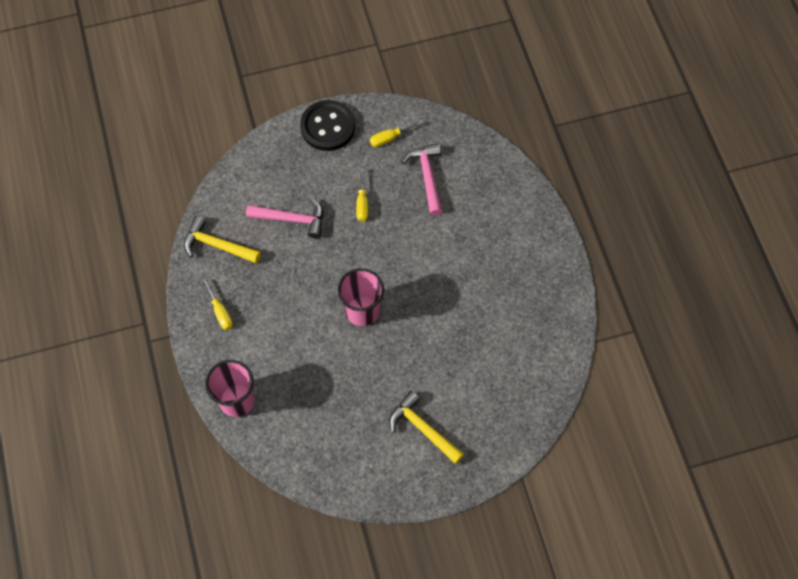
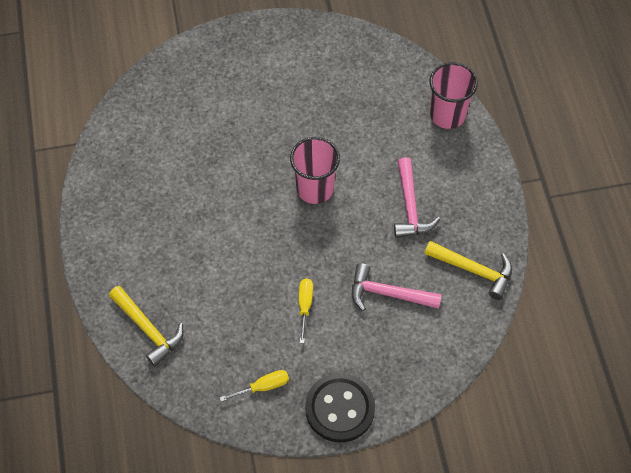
camera: 175 degrees left, 5 degrees down
yellow screwdriver [202,278,233,330] -> none
yellow hammer [389,391,464,464] -> yellow hammer moved to [109,286,184,366]
pink hammer [402,143,442,216] -> pink hammer moved to [394,157,440,238]

